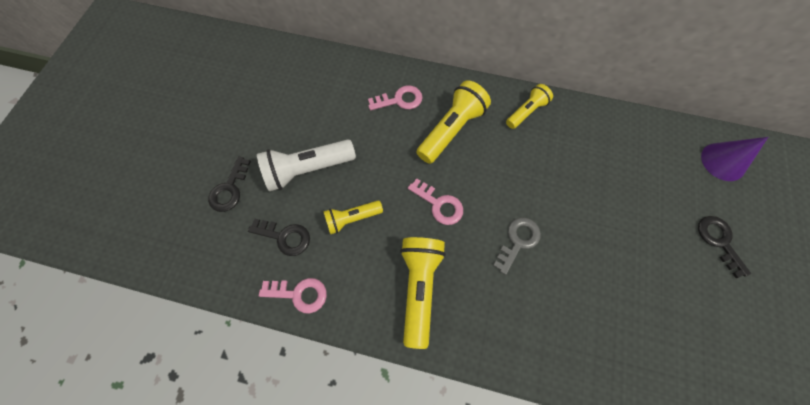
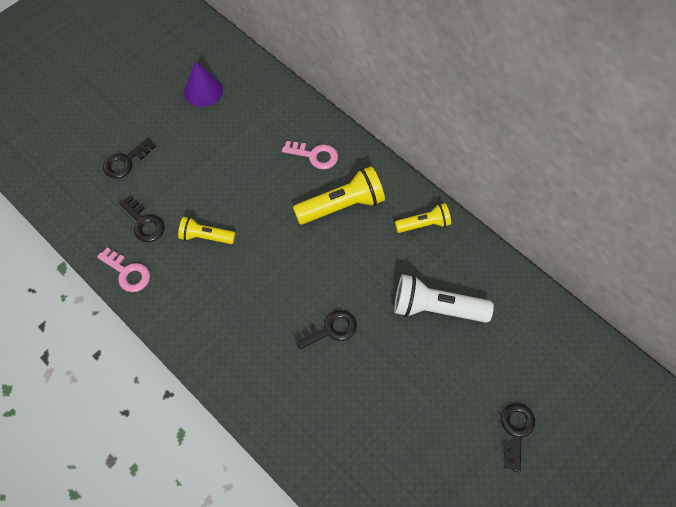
camera: 30 degrees right, 5 degrees down
white flashlight [257,139,356,191] -> white flashlight moved to [394,274,494,323]
yellow flashlight [400,237,446,349] -> none
pink key [408,178,463,225] -> none
grey key [493,218,541,275] -> black key [295,310,357,349]
purple cone [701,137,768,181] -> purple cone moved to [184,61,223,107]

